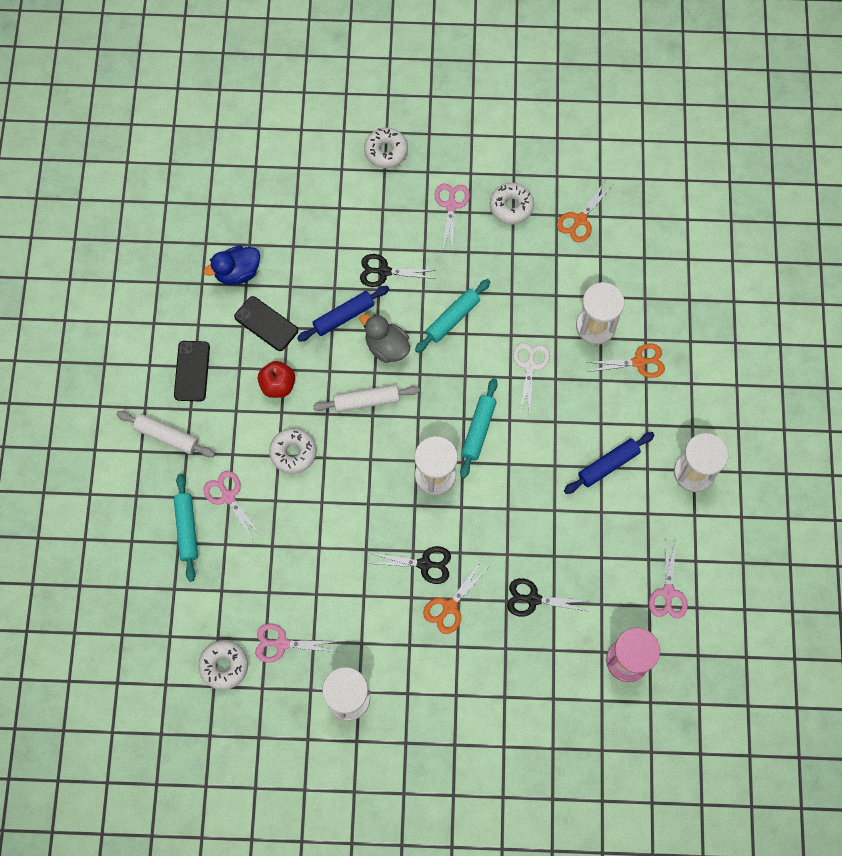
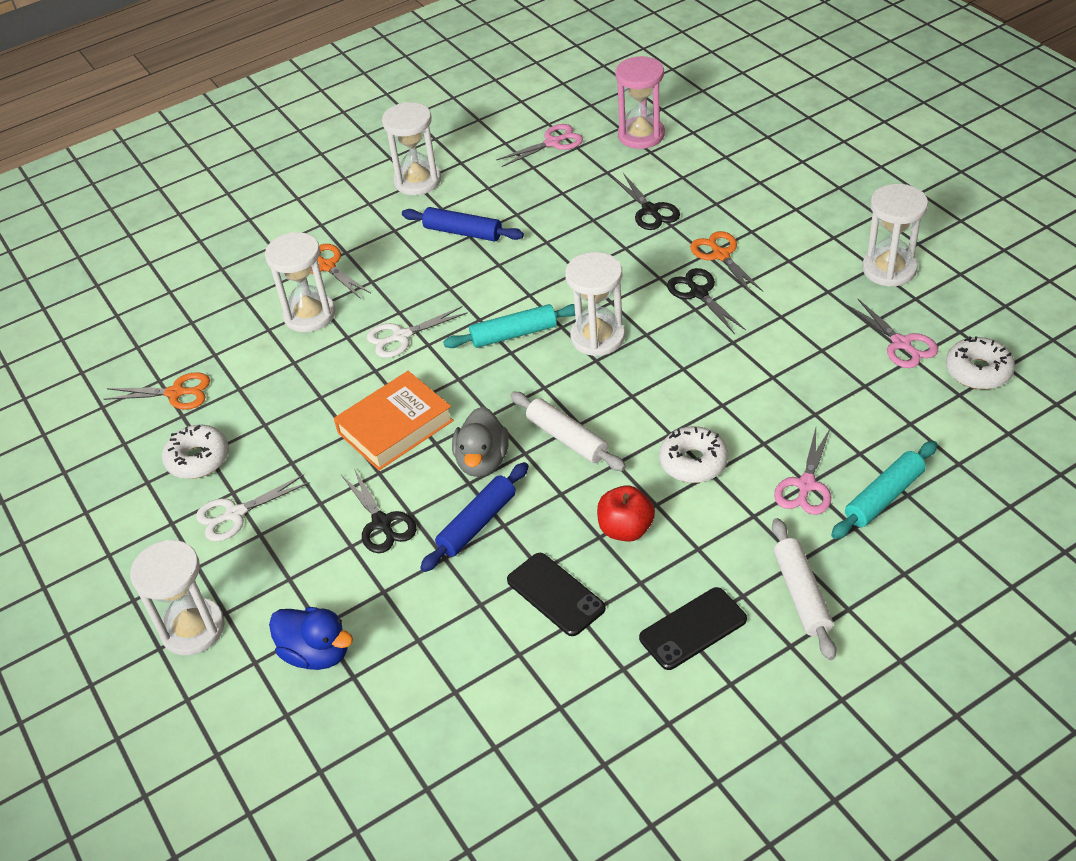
camera: 120 degrees left, 25 degrees down
blue duck [203,245,260,285] -> blue duck moved to [269,607,353,670]
black phone [234,296,298,351] -> black phone turned 45 degrees counterclockwise [507,553,606,636]
blue rolling pin [297,286,389,342] -> blue rolling pin turned 75 degrees counterclockwise [420,462,529,572]
white donut [364,127,408,169] -> white hourglass [130,540,225,655]
turquoise rolling pin [415,279,490,353] -> orange book [334,371,454,471]
orange scissors [423,563,488,634] -> orange scissors turned 120 degrees counterclockwise [690,231,763,295]
pink scissors [435,183,470,250] -> white scissors [196,475,310,542]

